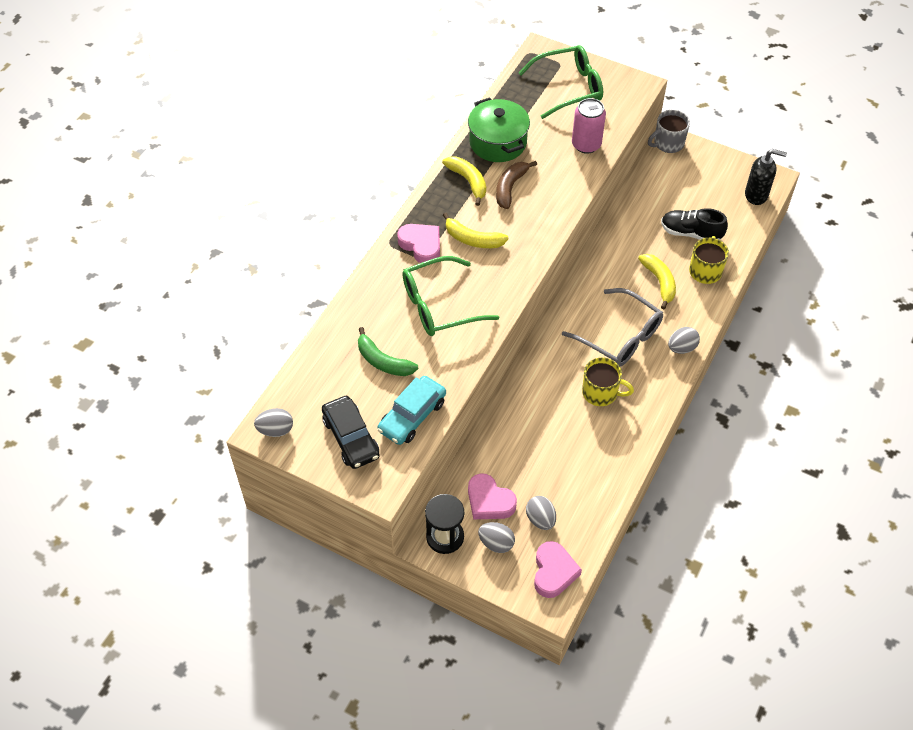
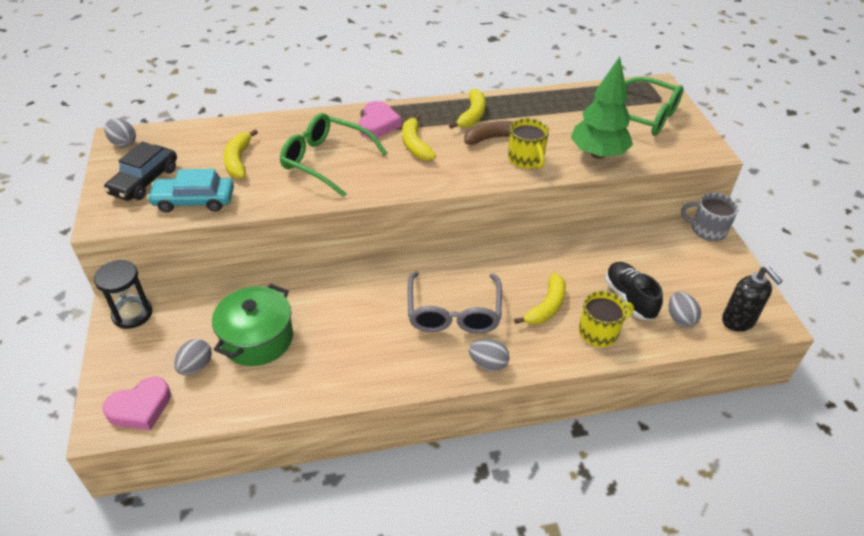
camera: 50 degrees right, 10 degrees down
green banana [358,327,418,376] -> yellow banana [223,129,258,179]
green pot [468,97,530,162] -> green pot moved to [212,284,293,366]
pink heart [468,473,517,519] -> none
grey egg [478,522,515,553] -> grey egg moved to [669,292,701,328]
pink can [572,98,606,154] -> green tree [571,56,633,159]
yellow mug [582,357,634,406] -> yellow mug moved to [508,118,549,169]

